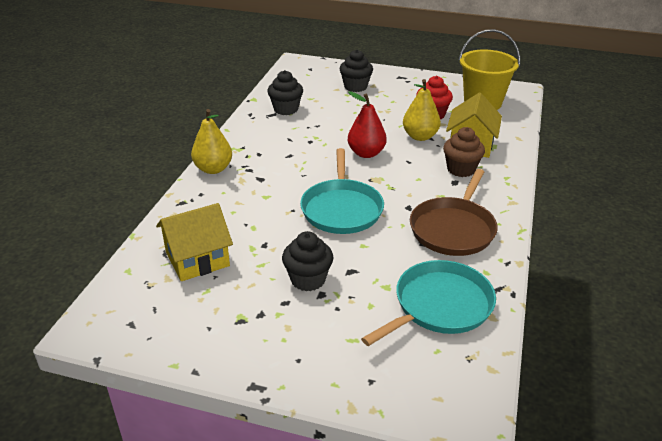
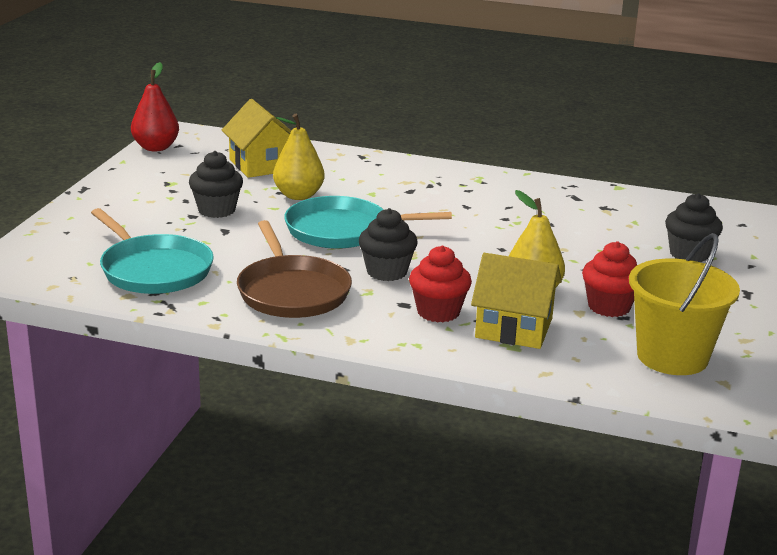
camera: 90 degrees right, 10 degrees down
yellow pear [191,109,232,174] -> yellow pear moved to [273,114,325,200]
black cupcake [267,70,303,115] -> black cupcake moved to [359,208,418,281]
red pear [348,91,387,158] -> red pear moved to [131,62,179,151]
brown pan [410,169,498,256] -> brown pan turned 135 degrees counterclockwise [237,220,352,318]
brown cupcake [443,127,485,177] -> red cupcake [409,246,472,322]

